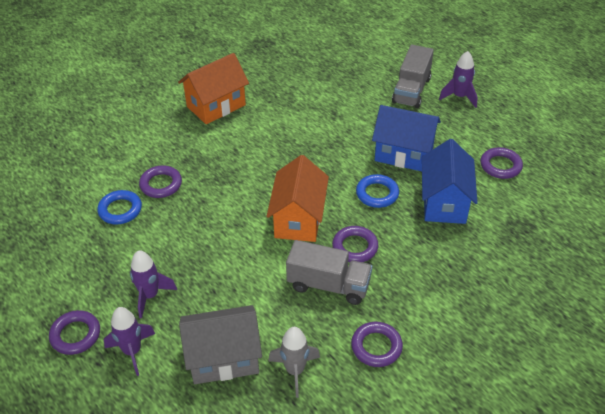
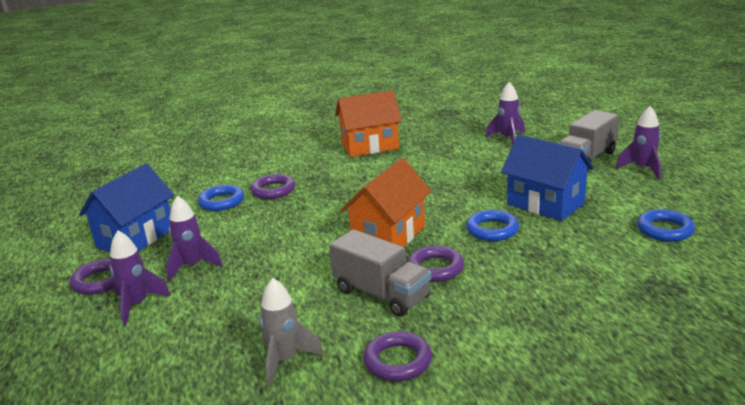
camera: 25 degrees right, 20 degrees down
grey house [179,305,262,384] -> none
blue house [422,139,478,224] -> blue house moved to [79,163,174,252]
purple ring [480,147,523,179] -> blue ring [637,209,695,242]
none -> purple rocket [486,82,525,144]

